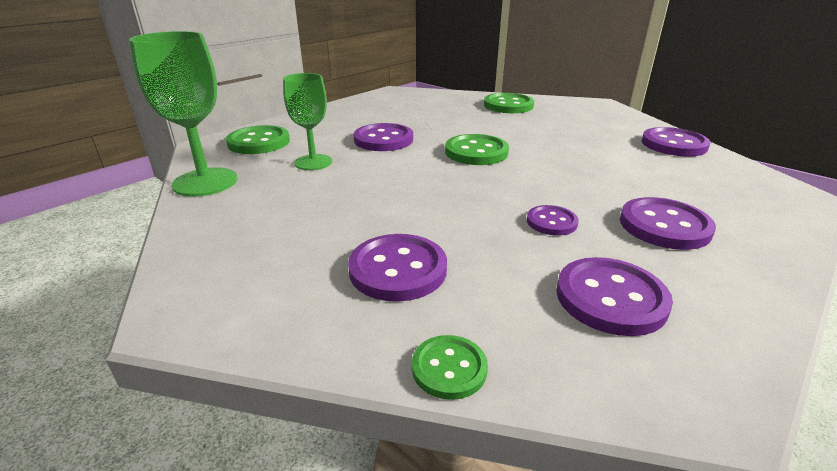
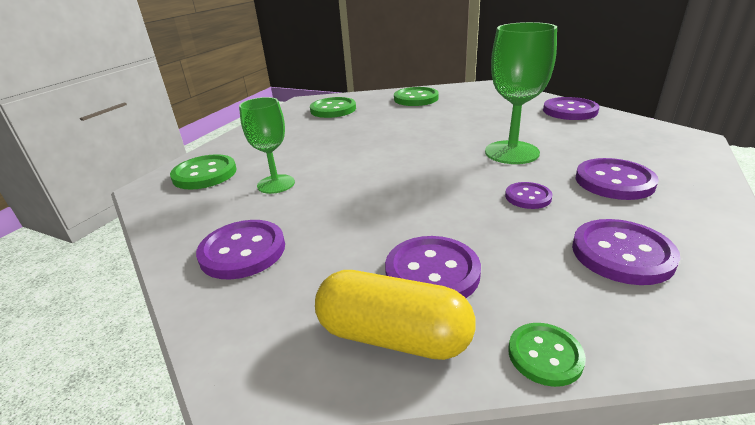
camera: 15 degrees left, 0 degrees up
green goblet [129,31,238,197] -> green goblet moved to [485,22,557,164]
purple button [353,123,413,151] -> purple button moved to [196,220,285,280]
green button [445,134,509,165] -> green button moved to [310,97,356,118]
none -> yellow capsule [315,270,476,360]

